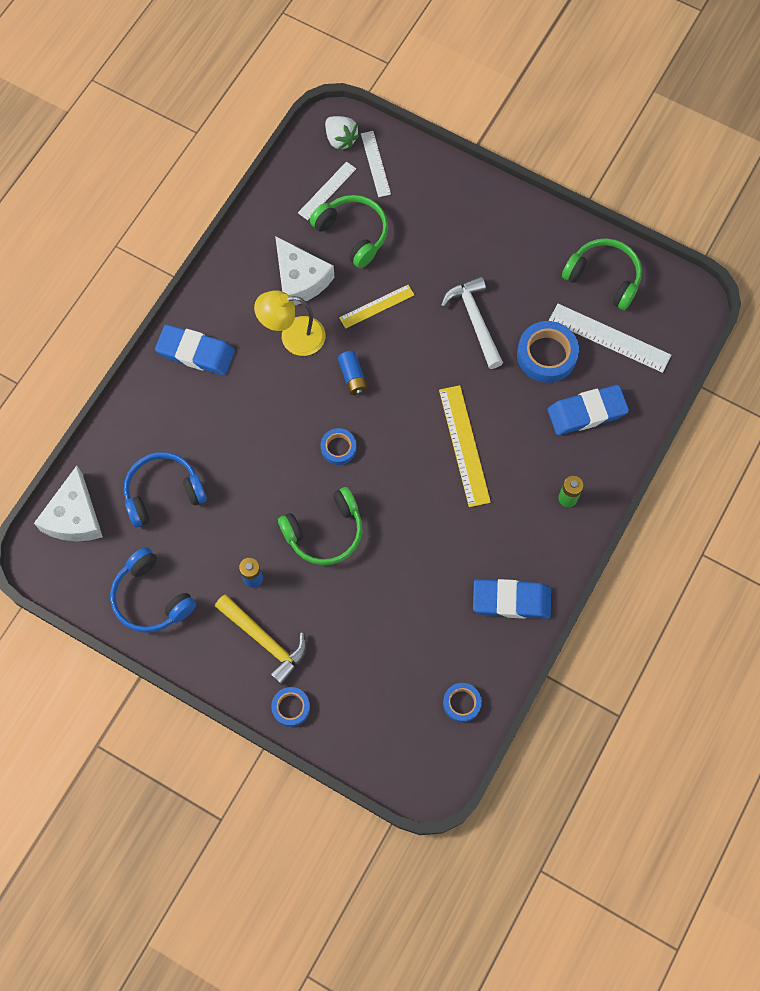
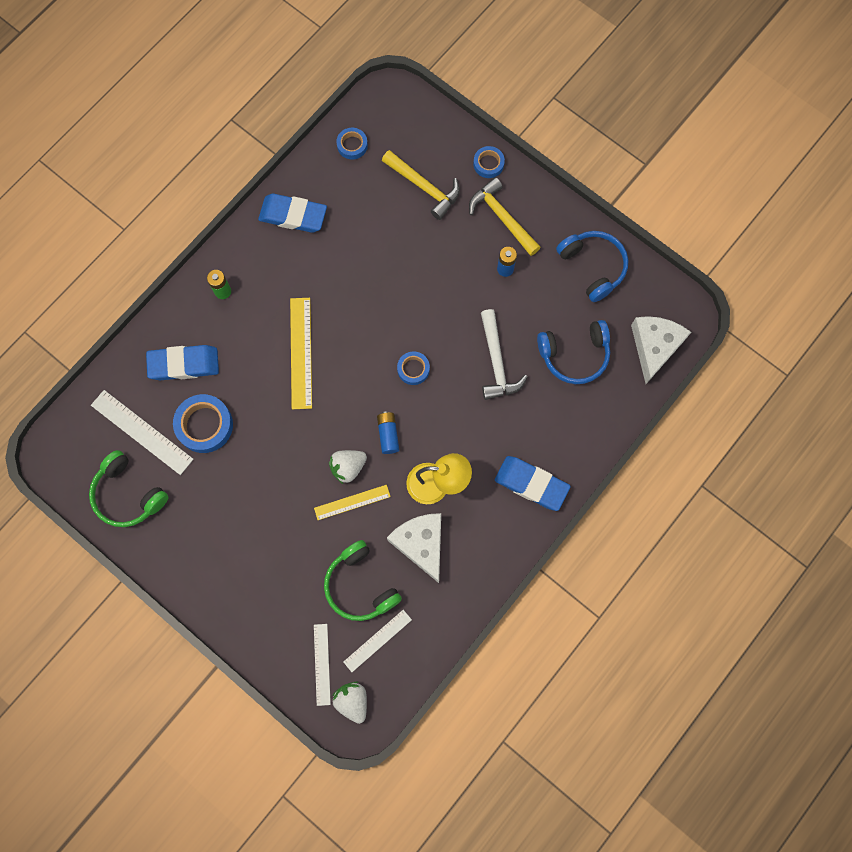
camera: 170 degrees left, 5 degrees up
green headphones [278,487,363,565] -> none
white hammer [441,276,503,369] -> white hammer moved to [481,309,528,400]
none -> white strawberry [329,450,367,484]
none -> yellow hammer [382,150,460,220]

